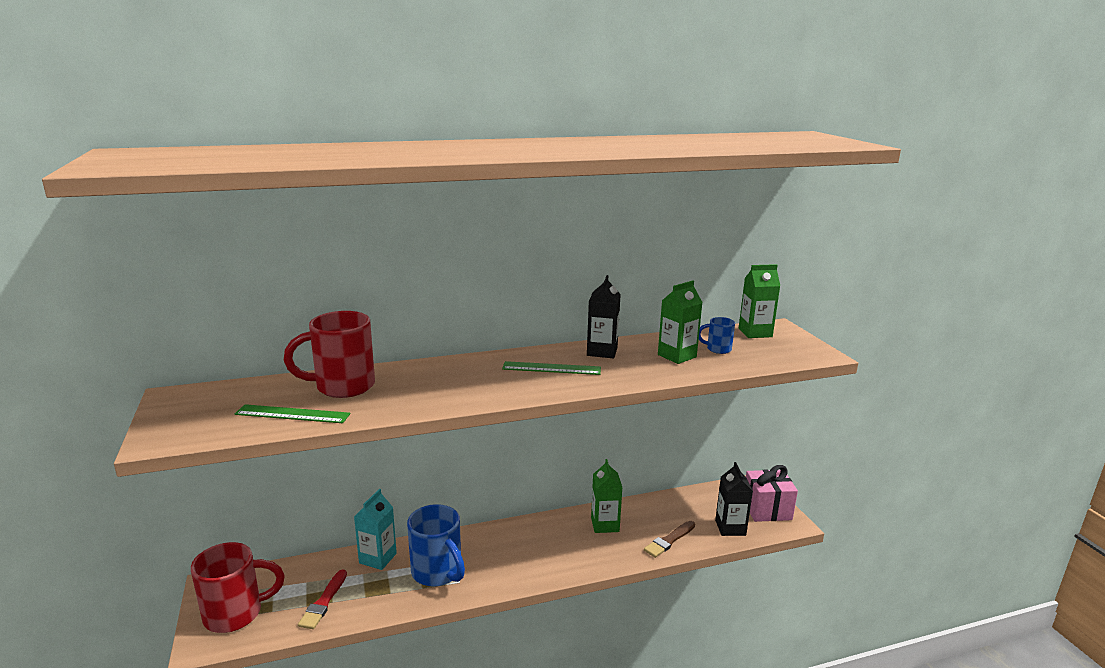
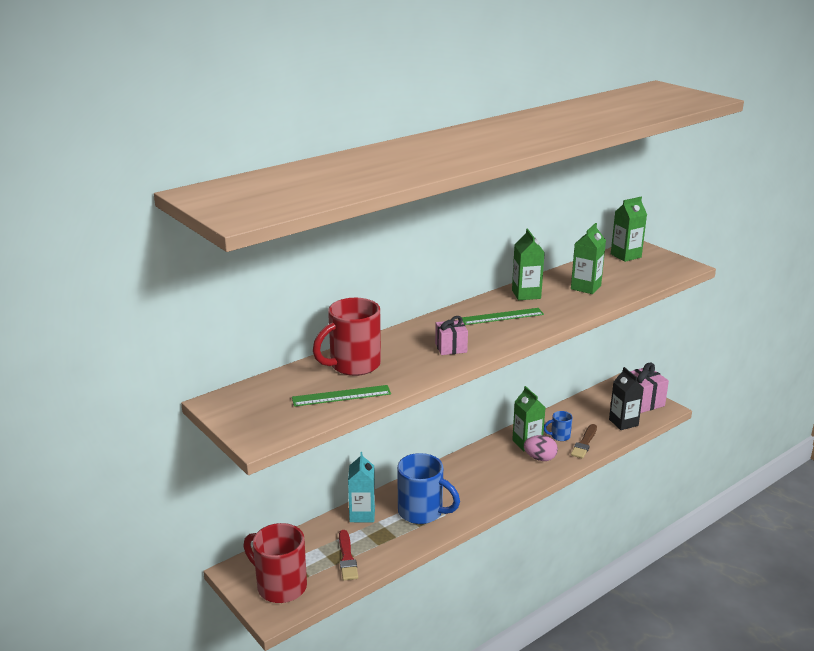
camera: 20 degrees left, 5 degrees up
red mug [191,542,285,633] -> red mug turned 105 degrees counterclockwise [243,523,307,603]
black carton [587,275,621,358] -> green carton [512,229,545,300]
blue mug [699,317,735,354] -> blue mug moved to [544,411,573,441]
none -> pink gift [435,316,468,355]
none -> pink egg [524,435,558,461]

